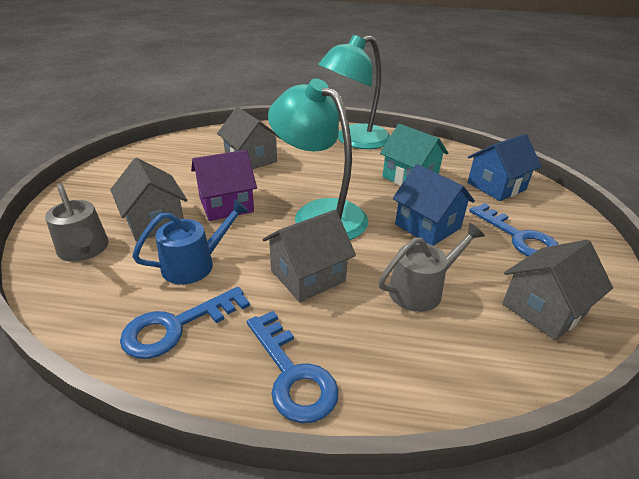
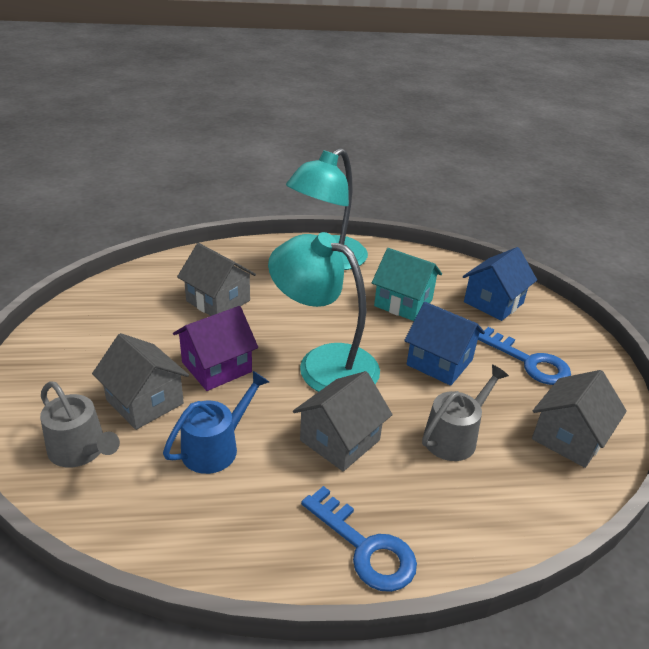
camera: 15 degrees left, 0 degrees up
blue key [120,287,250,359] -> none

